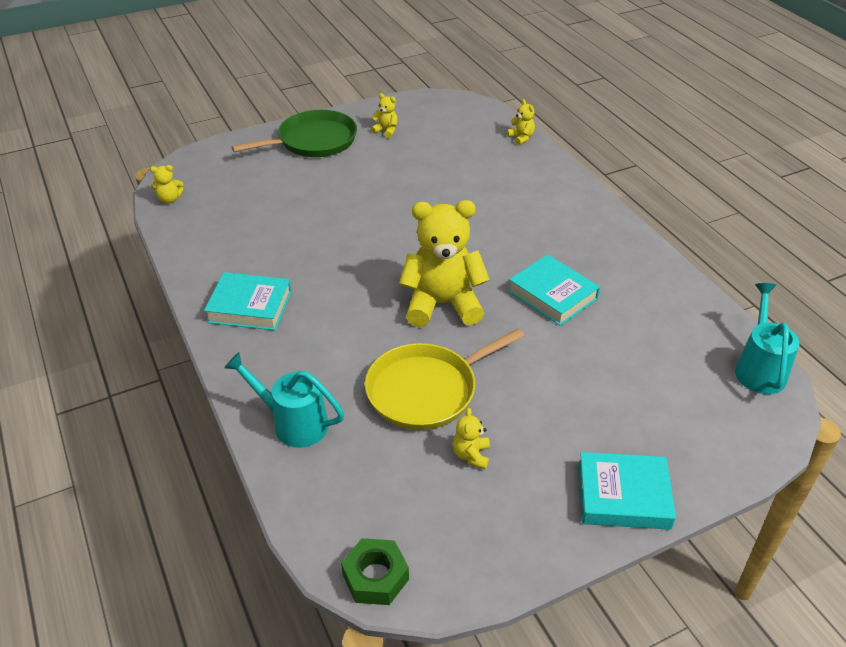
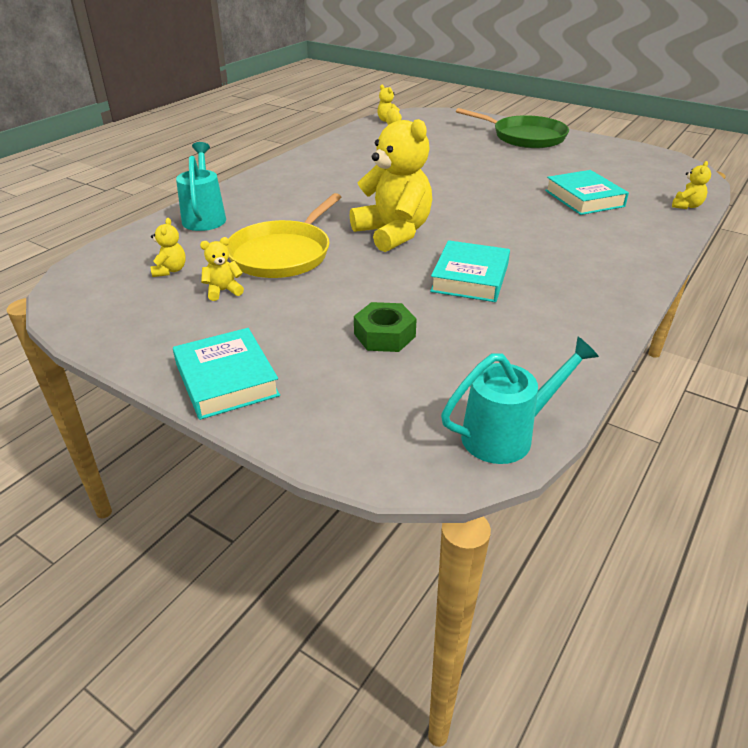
camera: 60 degrees right, 5 degrees down
turquoise book [204,272,292,331] -> turquoise book moved to [545,170,629,215]
green nut [341,538,409,605] -> green nut moved to [354,302,417,352]
yellow pan [365,329,524,430] -> yellow pan turned 90 degrees counterclockwise [226,193,341,278]
yellow teddy bear [371,93,398,138] -> yellow teddy bear moved to [151,218,186,277]

